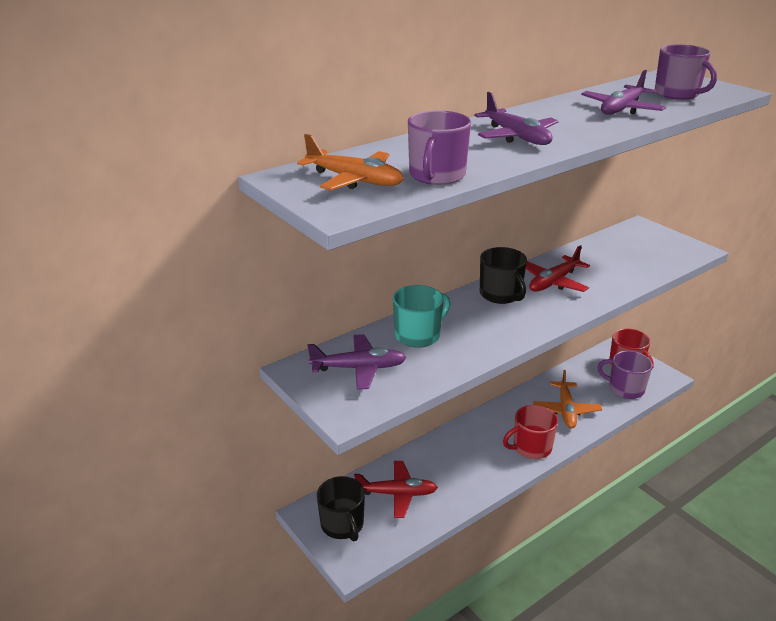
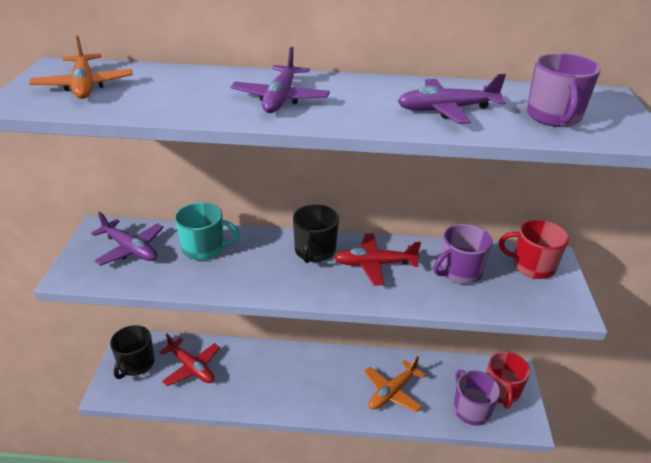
camera: 40 degrees right, 5 degrees up
purple mug [408,111,471,185] -> purple mug moved to [433,224,492,284]
red mug [503,405,558,459] -> red mug moved to [499,220,569,279]

